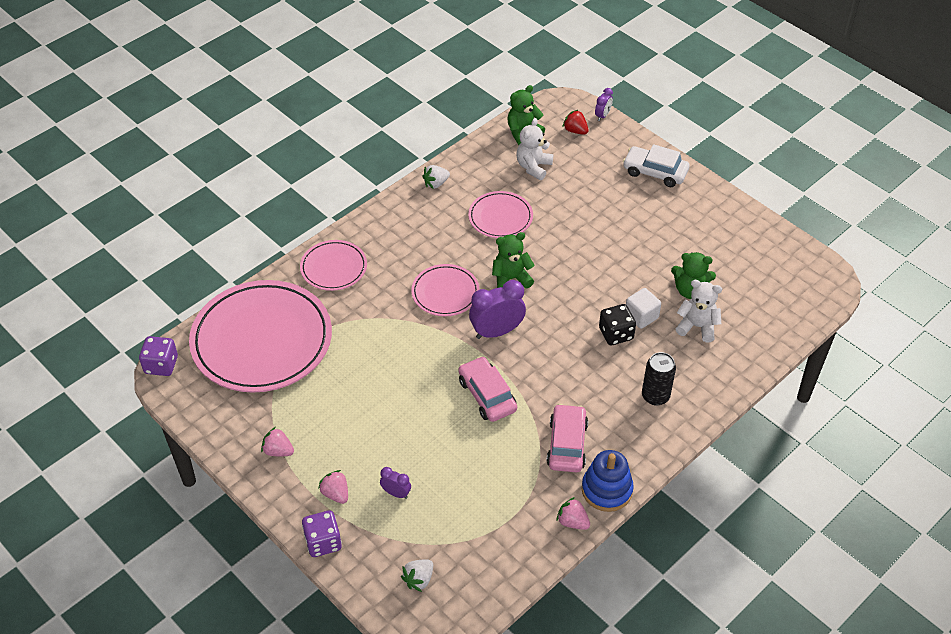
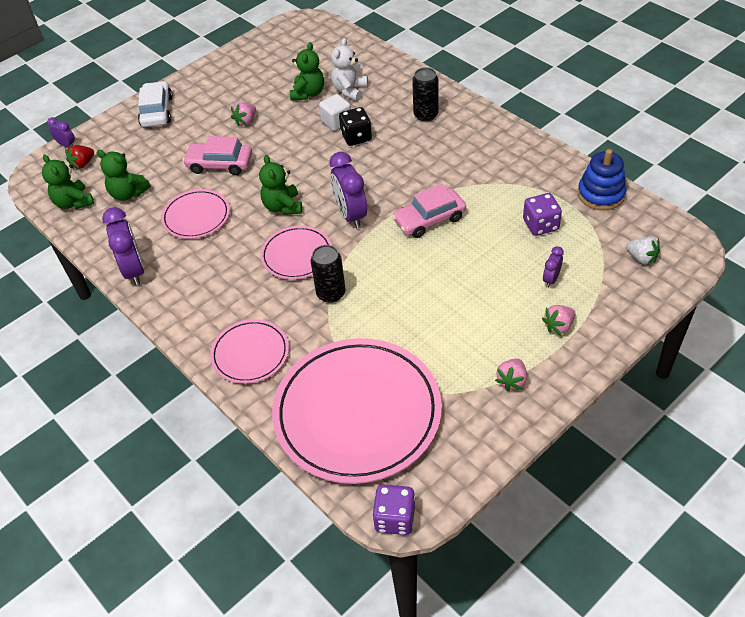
camera: 85 degrees left, 0 degrees up
purple dice [302,510,342,557] -> purple dice moved to [523,193,562,236]
white strawberry [422,165,450,189] -> purple clock [102,207,144,286]
white teddy bear [516,118,553,180] -> green teddy bear [96,150,151,201]
pink car [546,404,588,472] -> pink car moved to [183,136,252,175]
pink strawberry [556,497,590,530] -> pink strawberry moved to [231,102,256,126]
blue stacking toy [582,450,634,512] -> blue stacking toy moved to [578,149,626,210]
white car [623,144,690,187] -> white car turned 150 degrees clockwise [138,81,173,127]
none -> black can [311,245,346,303]

